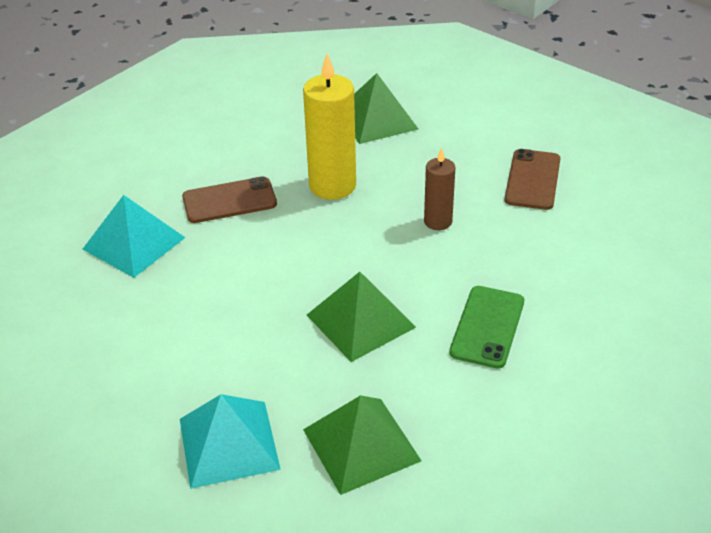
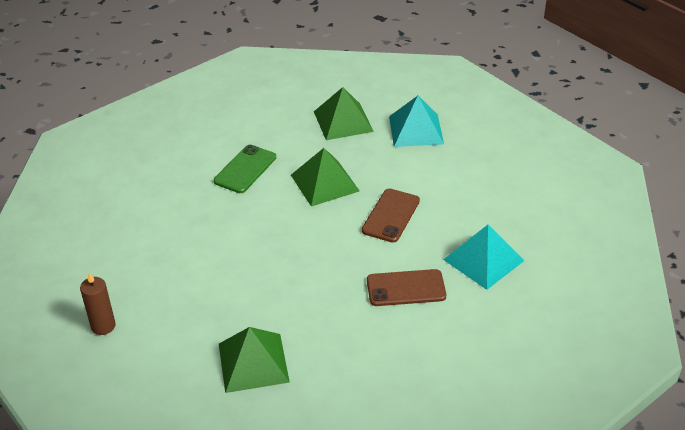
camera: 170 degrees left, 0 degrees up
yellow candle [303,54,356,200] -> none
brown candle [424,147,455,230] -> brown candle moved to [80,272,116,335]
brown phone [505,149,561,210] -> brown phone moved to [362,189,420,242]

